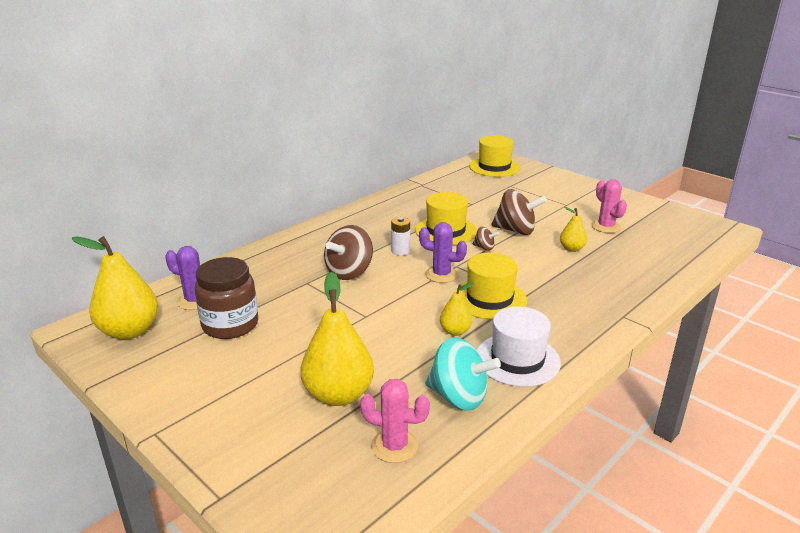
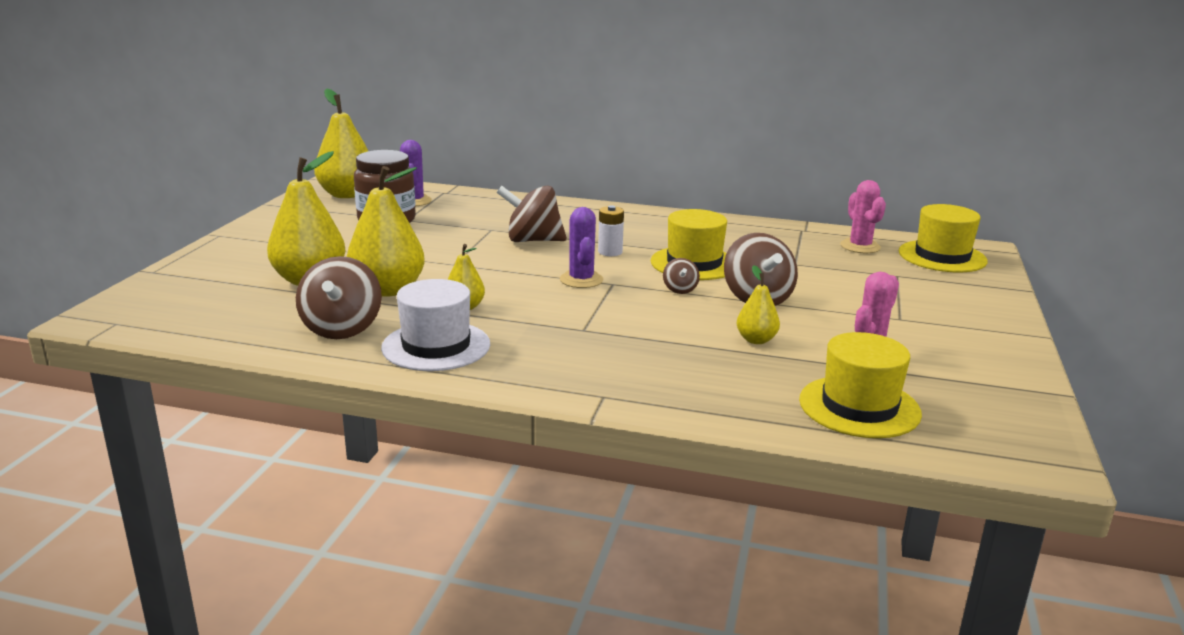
camera: 60 degrees right, 5 degrees down
pink cactus [360,379,430,463] -> pink cactus moved to [840,180,886,253]
turquoise spinning top [425,337,501,411] -> brown spinning top [296,256,382,339]
yellow hat [454,253,527,320] -> yellow hat moved to [799,332,922,438]
none -> yellow pear [347,166,425,297]

